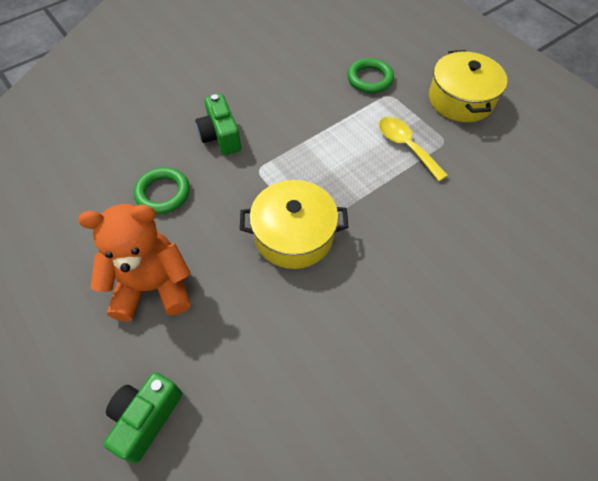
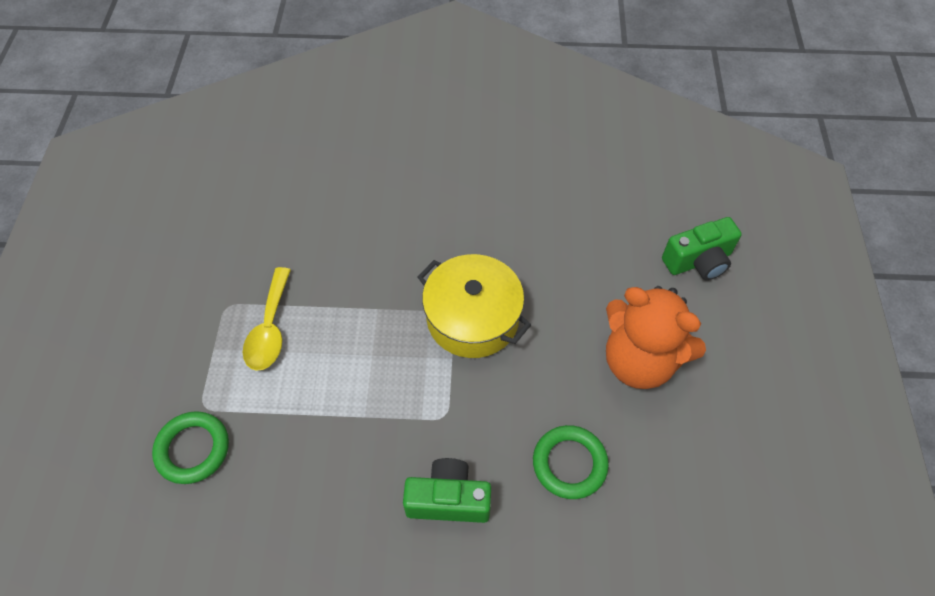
camera: 140 degrees left, 0 degrees up
green camera [195,94,241,155] -> green camera turned 105 degrees counterclockwise [403,458,491,523]
yellow pot [429,50,507,122] -> none

